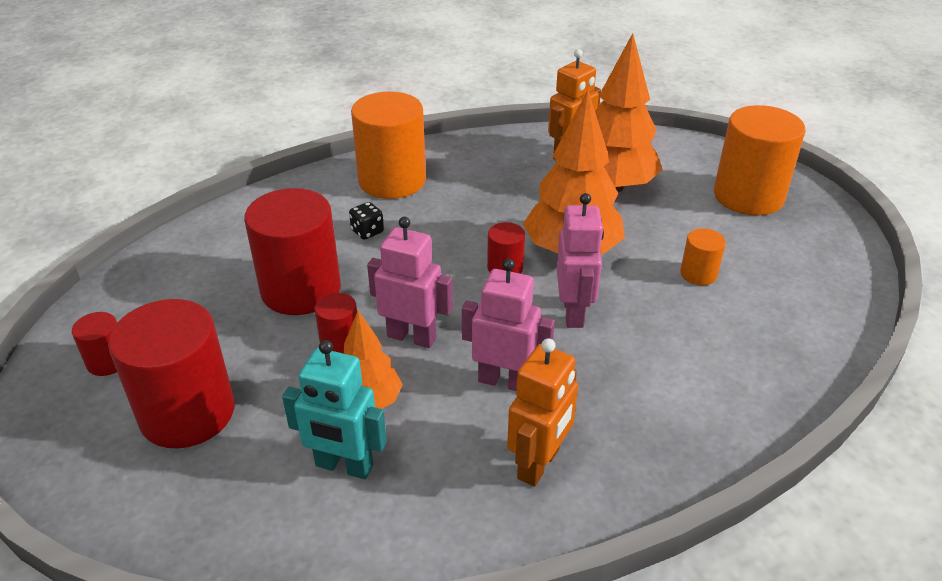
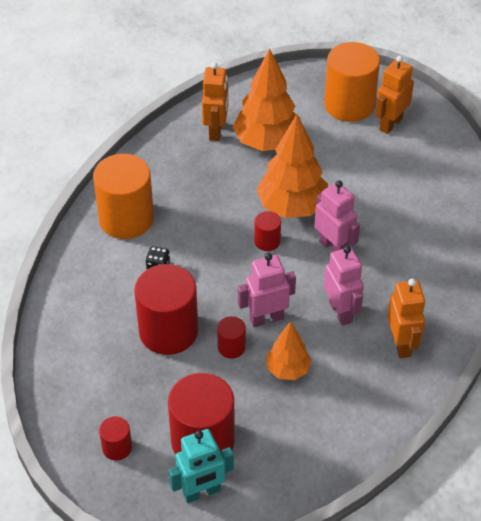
camera: 40 degrees left, 10 degrees up
turquoise robot [282,340,387,479] -> turquoise robot moved to [169,429,234,503]
pink robot [462,259,555,391] -> pink robot turned 90 degrees clockwise [324,246,364,326]
orange cylinder [680,228,726,285] -> none
none -> orange robot [375,56,414,134]

